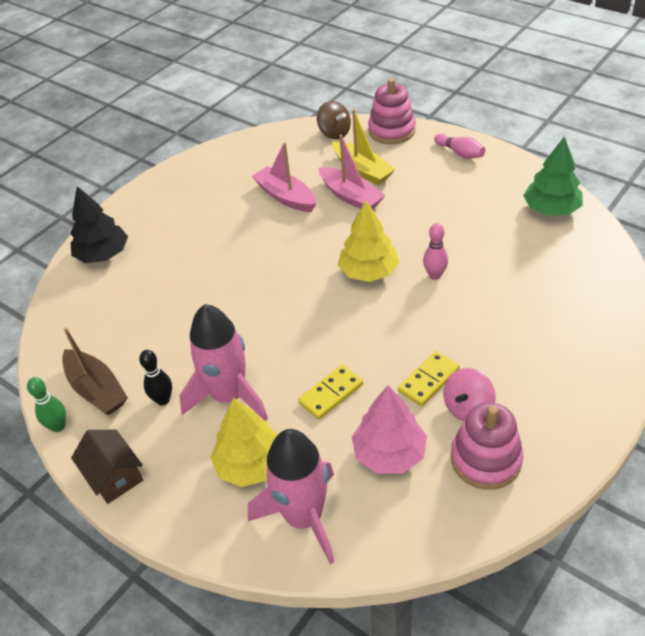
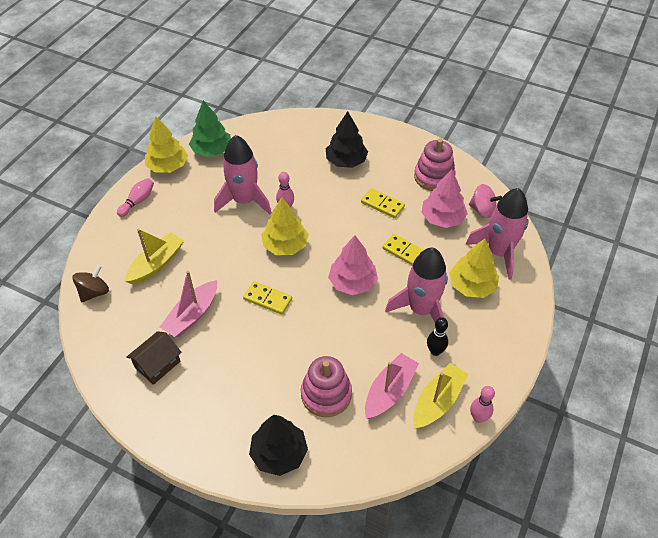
camera: 105 degrees left, 5 degrees up
green bowling pin [27,377,66,432] -> pink bowling pin [470,386,495,423]
brown boat [62,327,128,415] -> yellow boat [413,363,468,429]
brown house [71,430,143,504] -> brown house moved to [127,331,181,385]
pink boat [319,135,386,209] -> pink boat moved to [365,353,419,419]
pink stacking toy [368,78,416,144] -> pink stacking toy moved to [301,356,352,417]
pink spinning top [443,368,496,421] -> pink spinning top moved to [469,184,502,218]
none -> yellow tree [145,116,188,173]
none -> pink rocket [214,135,272,215]
none -> yellow domino [243,281,292,315]
none -> black tree [326,111,368,168]
none -> pink tree [328,236,378,295]

